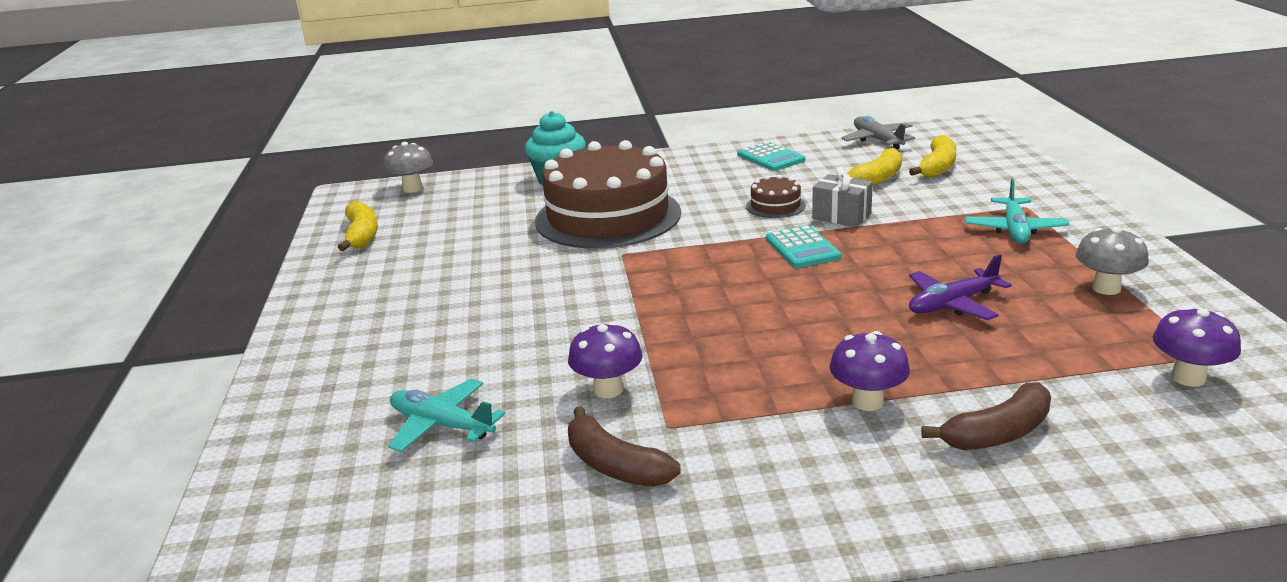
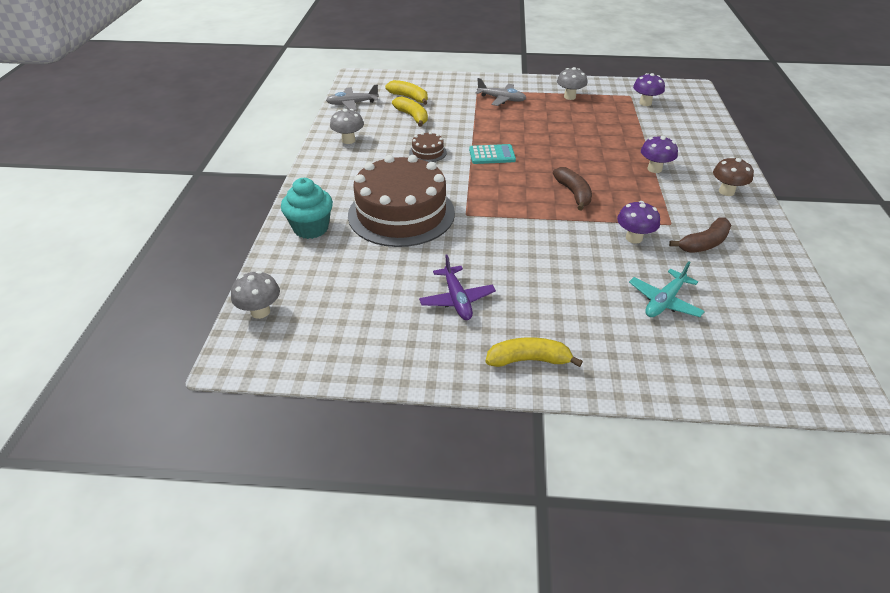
camera: 80 degrees left, 15 degrees up
yellow banana [338,201,378,251] -> yellow banana moved to [486,337,583,367]
turquoise calculator [737,141,805,171] -> grey mushroom [330,109,364,144]
grey gift [812,167,873,227] -> none
purple plane [909,254,1012,320] -> purple plane moved to [419,254,496,320]
brown banana [921,383,1051,450] -> brown banana moved to [553,167,592,210]
turquoise plane [965,179,1070,244] -> grey plane [476,78,526,106]
none -> brown mushroom [713,157,754,196]

